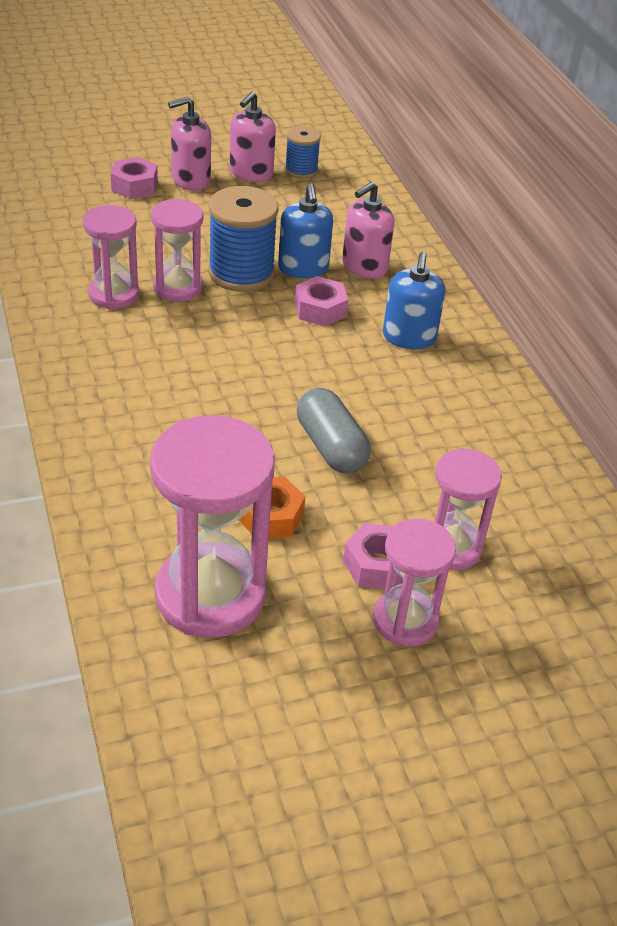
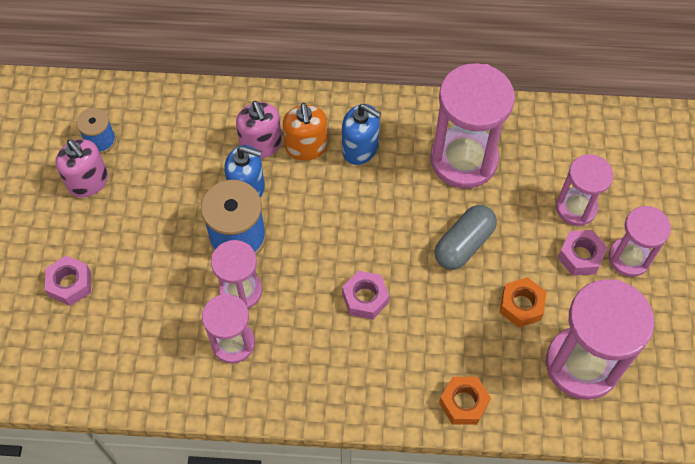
camera: 65 degrees left, 20 degrees up
pink soap dispenser [168,96,211,190] -> none
pink nut [295,276,348,327] -> pink nut moved to [342,271,389,320]
grey capsule [297,388,371,473] -> grey capsule turned 45 degrees counterclockwise [434,205,497,270]
none -> orange soap dispenser [283,103,328,161]
none -> pink hourglass [430,63,515,189]
none -> orange nut [439,377,491,425]

